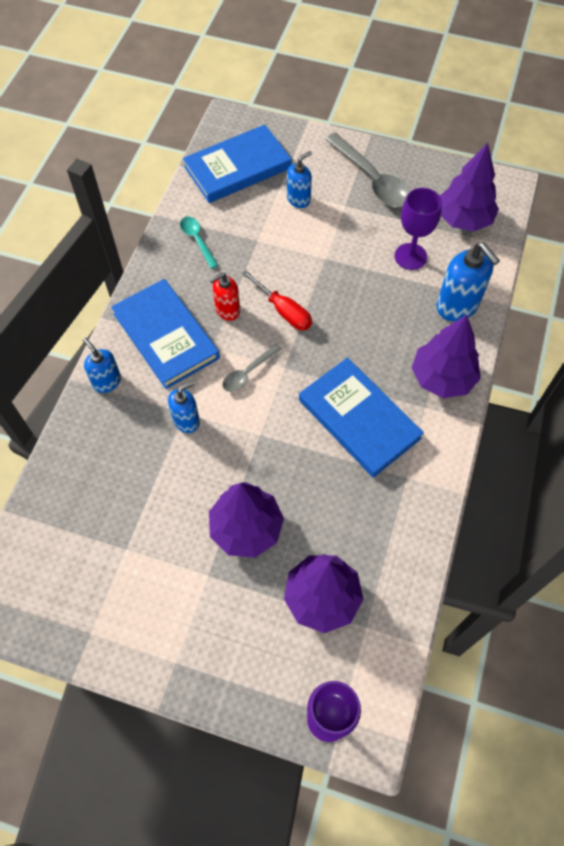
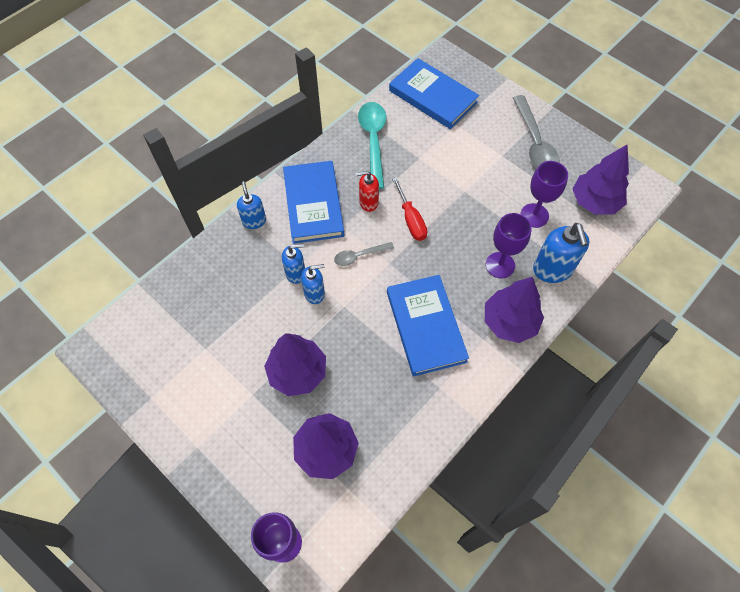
camera: 25 degrees right, 0 degrees up
turquoise spoon [180,216,218,269] -> turquoise spoon [358,102,386,189], size x1.86
blue book [183,125,292,203] -> blue book turned 45 degrees clockwise [389,58,479,129]
blue soap dispenser [287,151,312,208] -> blue soap dispenser moved to [301,264,325,304]
none -> purple goblet [486,213,532,278]

